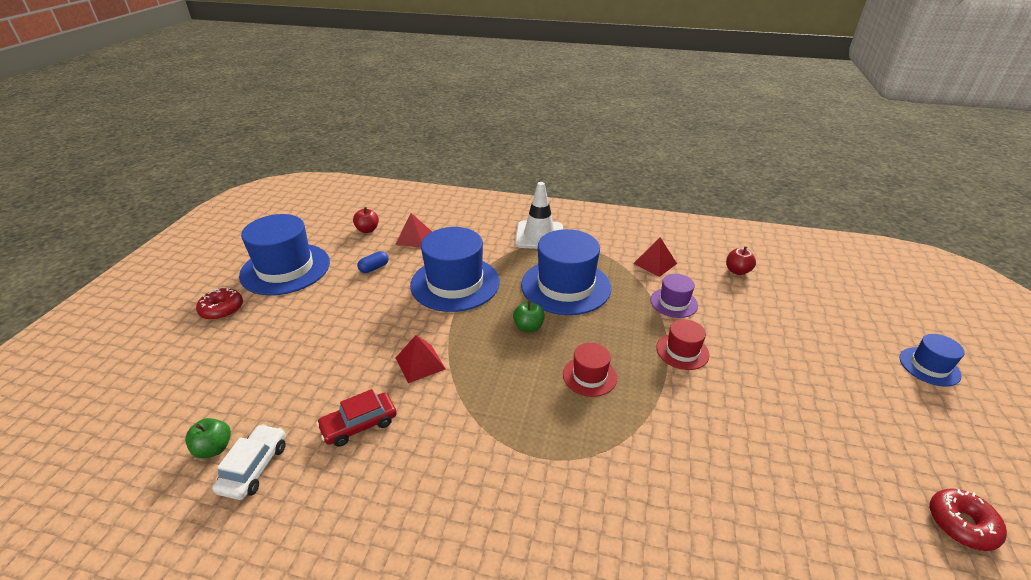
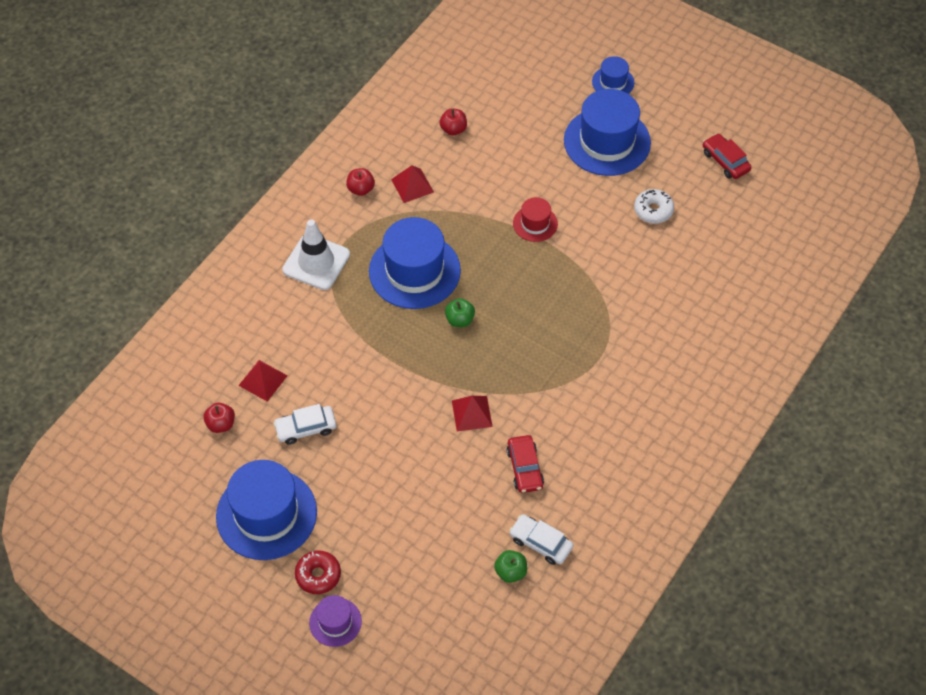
camera: 70 degrees left, 20 degrees up
blue capsule [357,251,389,273] -> white car [273,404,336,445]
blue hat [410,227,500,312] -> blue hat moved to [564,89,651,176]
red hat [563,343,617,397] -> none
purple hat [650,274,698,318] -> purple hat moved to [309,595,362,647]
red donut [930,488,1007,551] -> red car [703,133,751,179]
none -> red apple [346,168,375,196]
none -> white donut [634,189,674,224]

